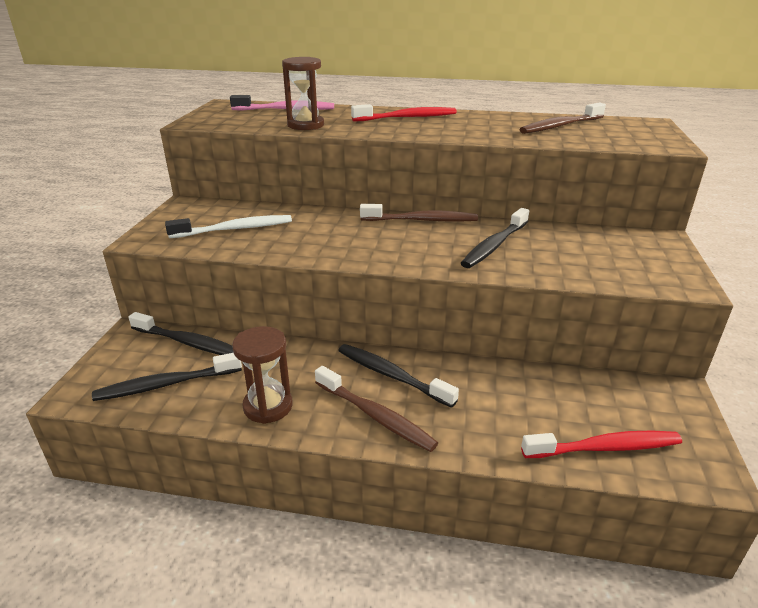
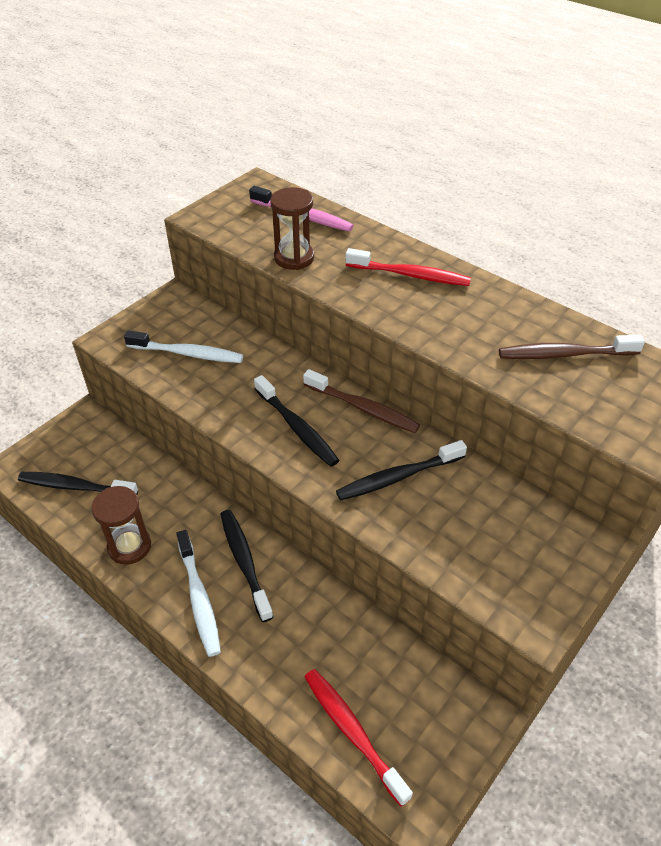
camera: 30 degrees right, 15 degrees up
black toothbrush [128,312,234,355] -> black toothbrush moved to [254,375,339,467]
brown toothbrush [315,366,438,452] -> white toothbrush [176,530,221,657]
red toothbrush [521,430,682,458] -> red toothbrush turned 150 degrees counterclockwise [305,669,413,807]

